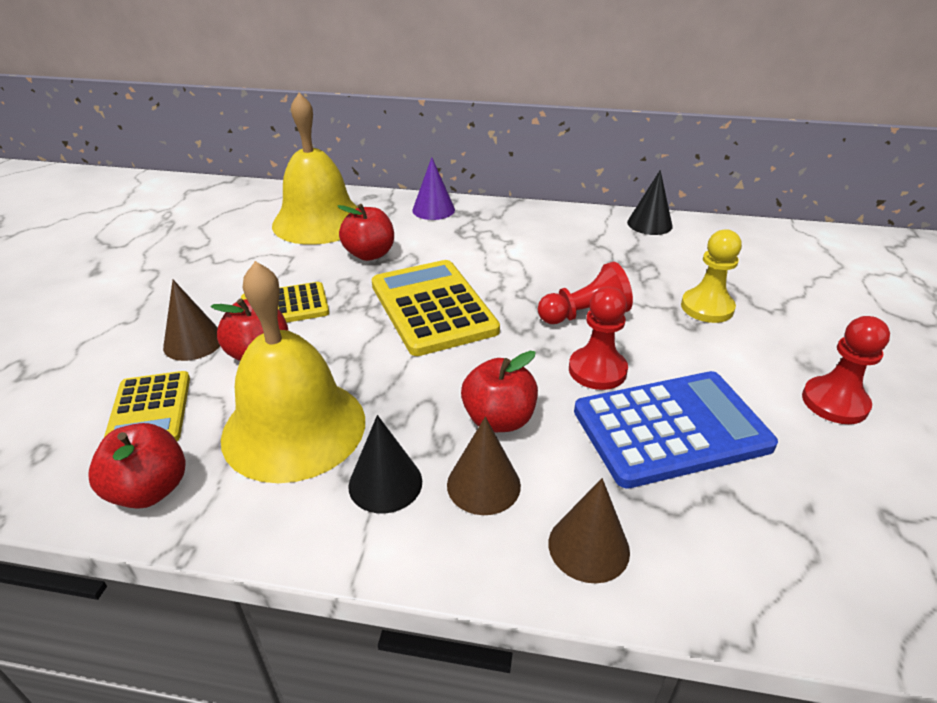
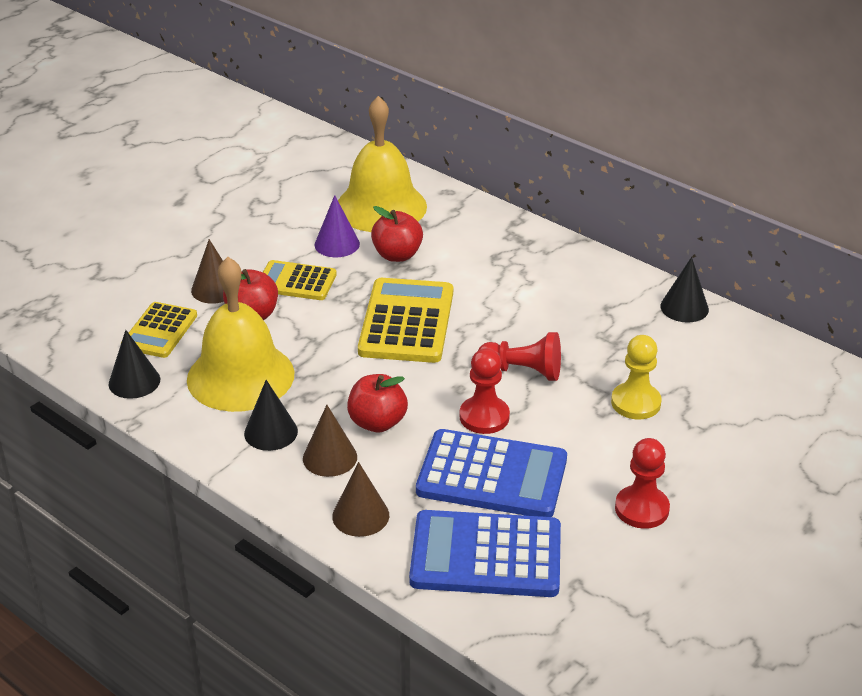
camera: 30 degrees right, 0 degrees up
red apple [88,423,186,509] -> black cone [109,330,160,399]
purple cone [412,157,455,220] -> purple cone moved to [314,195,360,257]
none -> blue calculator [409,510,561,597]

